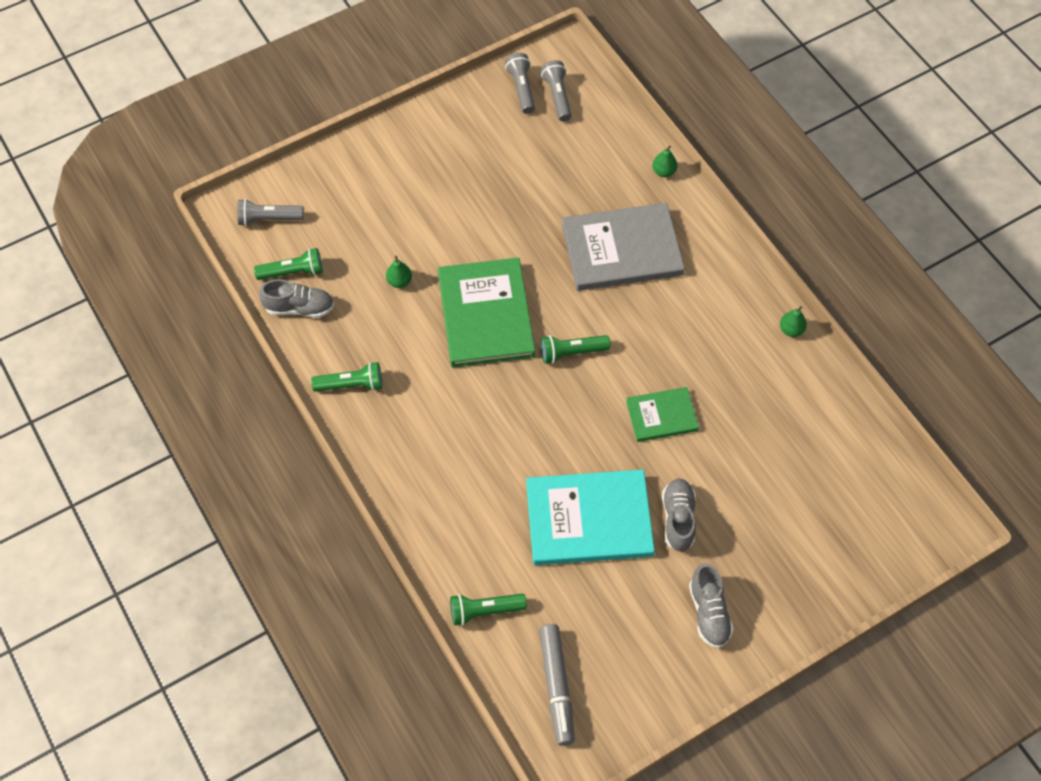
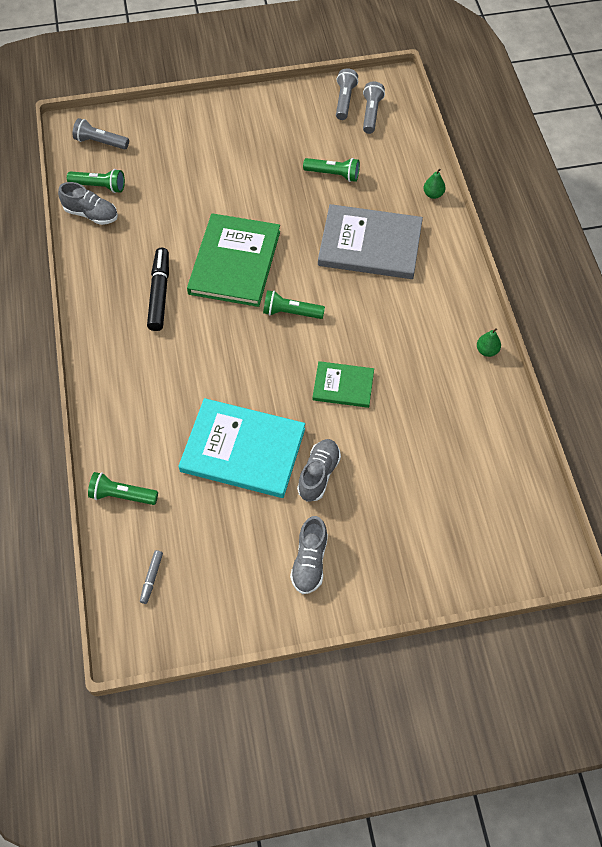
camera: 20 degrees right, 0 degrees up
green flashlight [311,362,382,392] -> green flashlight moved to [303,158,360,182]
green pear [386,256,412,288] -> none
grey marker [539,624,575,746] -> grey marker [140,550,163,604], size x0.50
none -> black marker [147,248,169,331]

